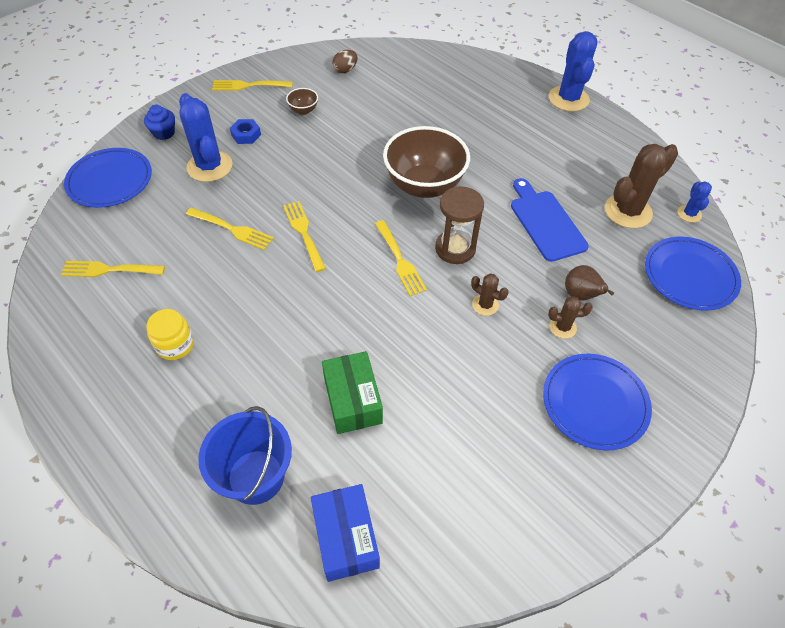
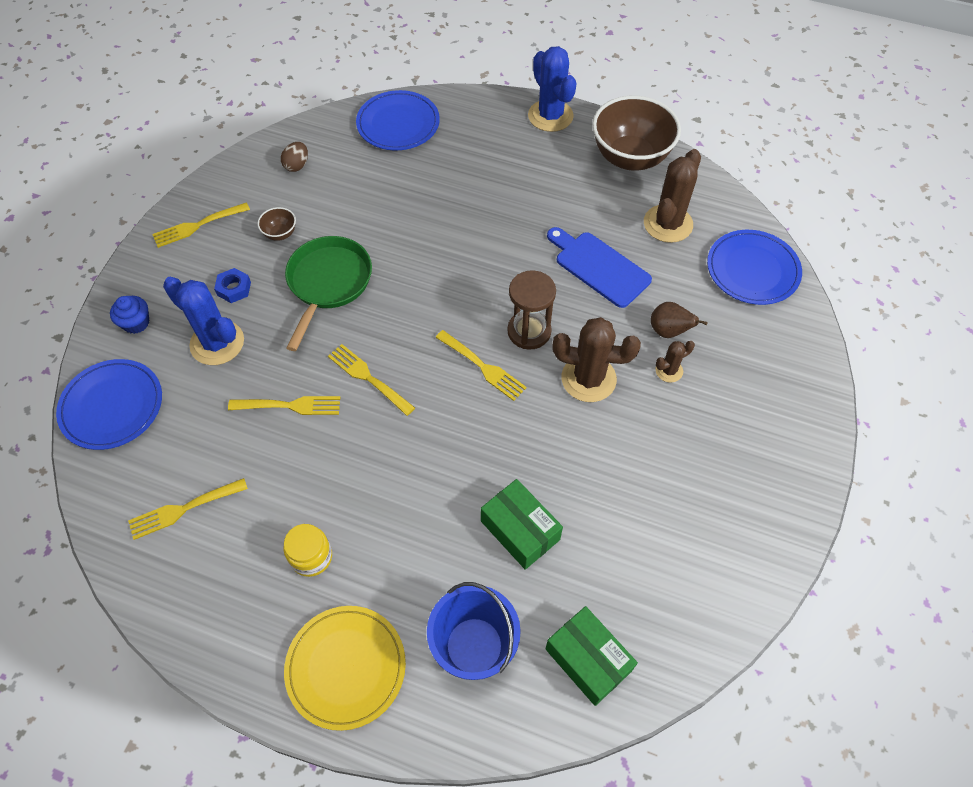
camera: 25 degrees left, 5 degrees up
blue box [311,484,380,582] -> green box [545,606,638,706]
brown bowl [383,126,470,198] -> brown bowl moved to [593,96,681,171]
brown cactus [471,273,509,316] -> brown cactus [552,317,641,402], size x1.98
blue plate [543,354,652,451] -> blue plate moved to [356,90,440,150]
blue cactus [678,181,712,223] -> none
none -> yellow plate [284,606,406,731]
none -> green pan [285,236,372,351]

